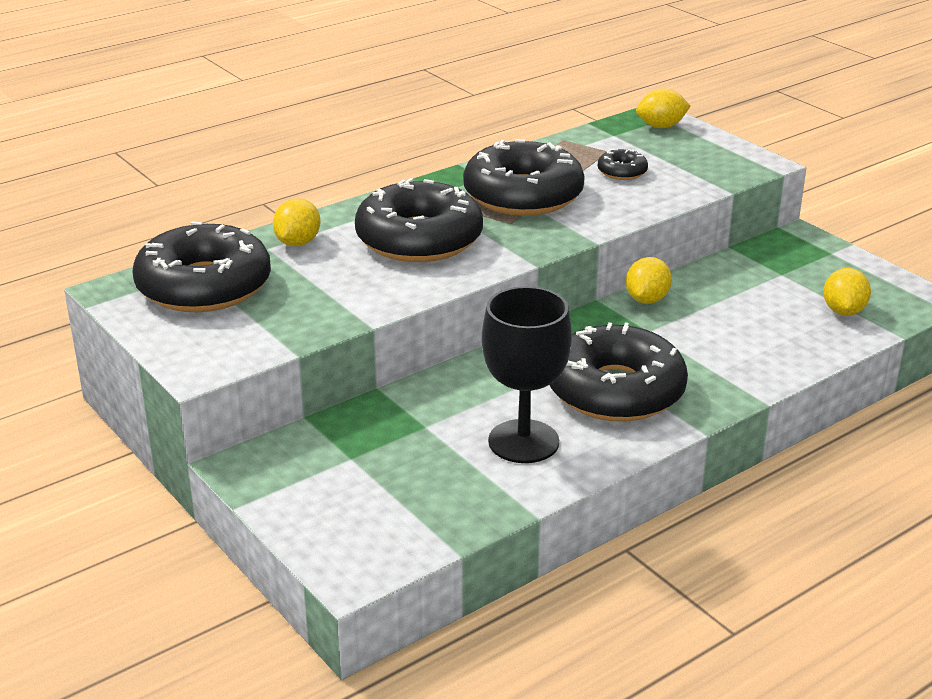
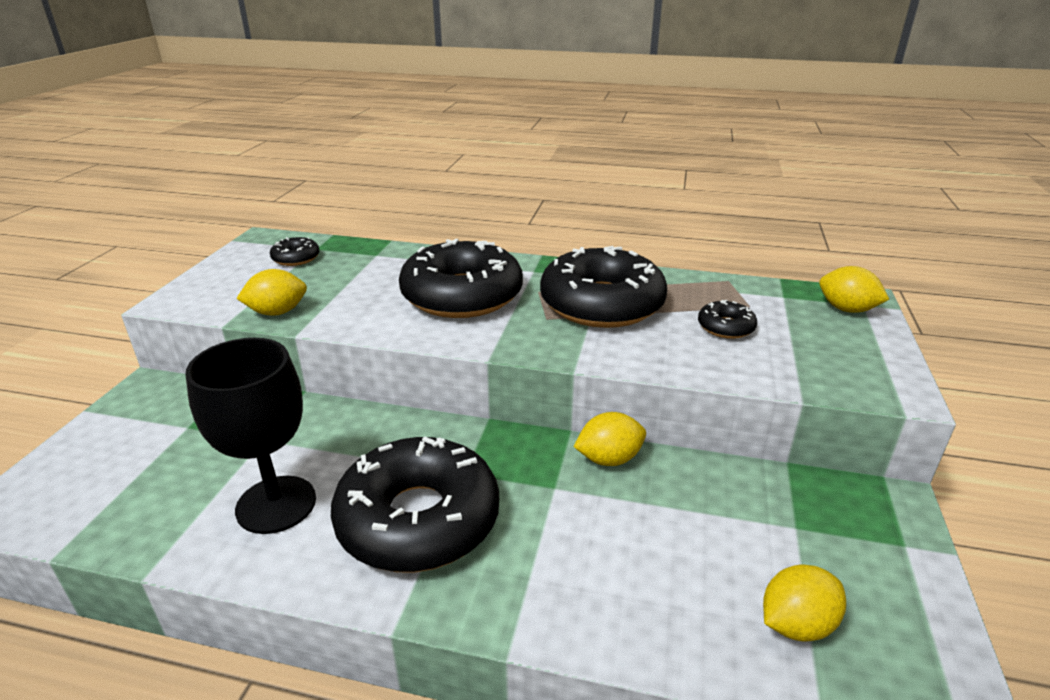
camera: 50 degrees right, 0 degrees up
black donut [132,221,271,312] -> black donut [270,237,320,266], size x0.43
yellow lemon [273,199,321,246] -> yellow lemon moved to [236,269,307,316]

